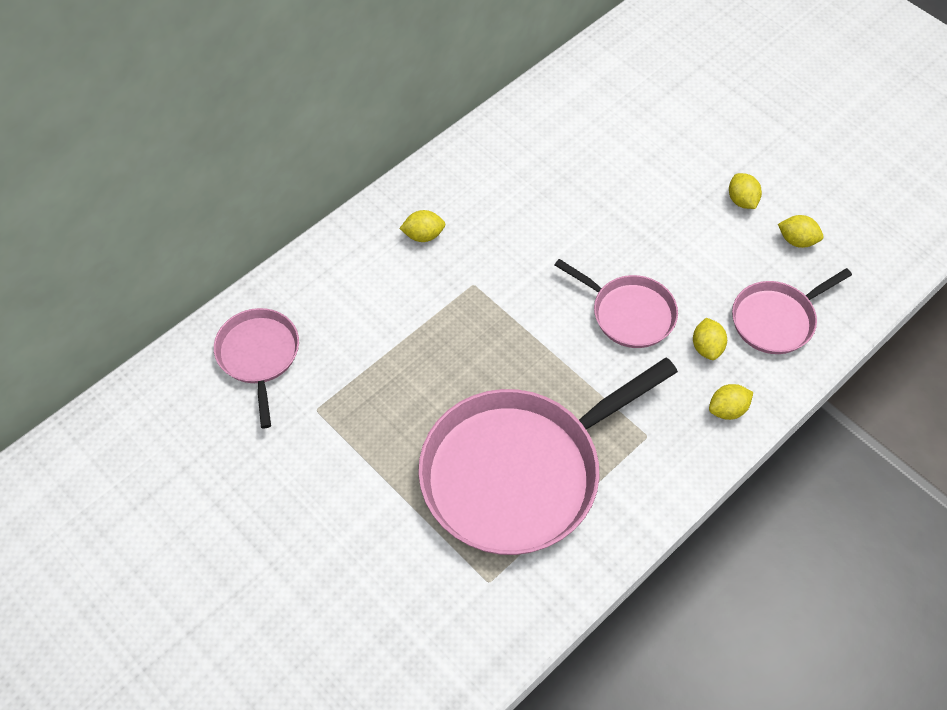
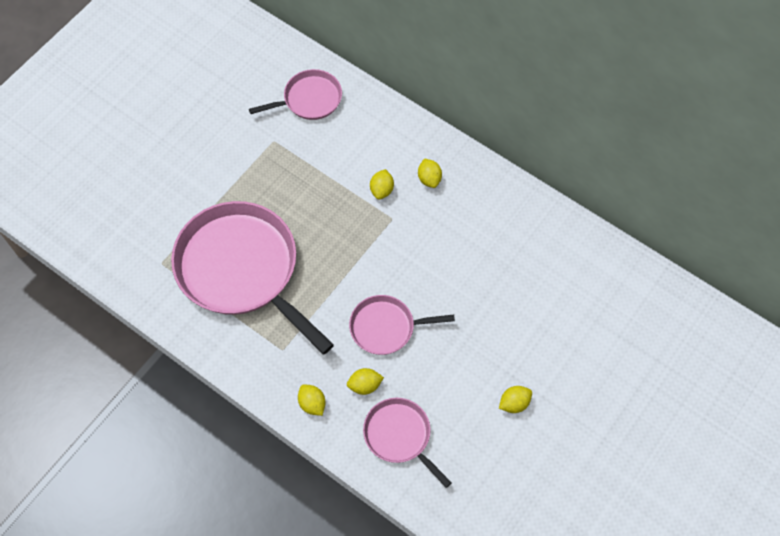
camera: 80 degrees right, 5 degrees up
pink pan [555,259,678,348] -> pink pan turned 60 degrees clockwise [349,295,455,355]
yellow lemon [778,215,823,248] -> yellow lemon moved to [370,169,394,200]

